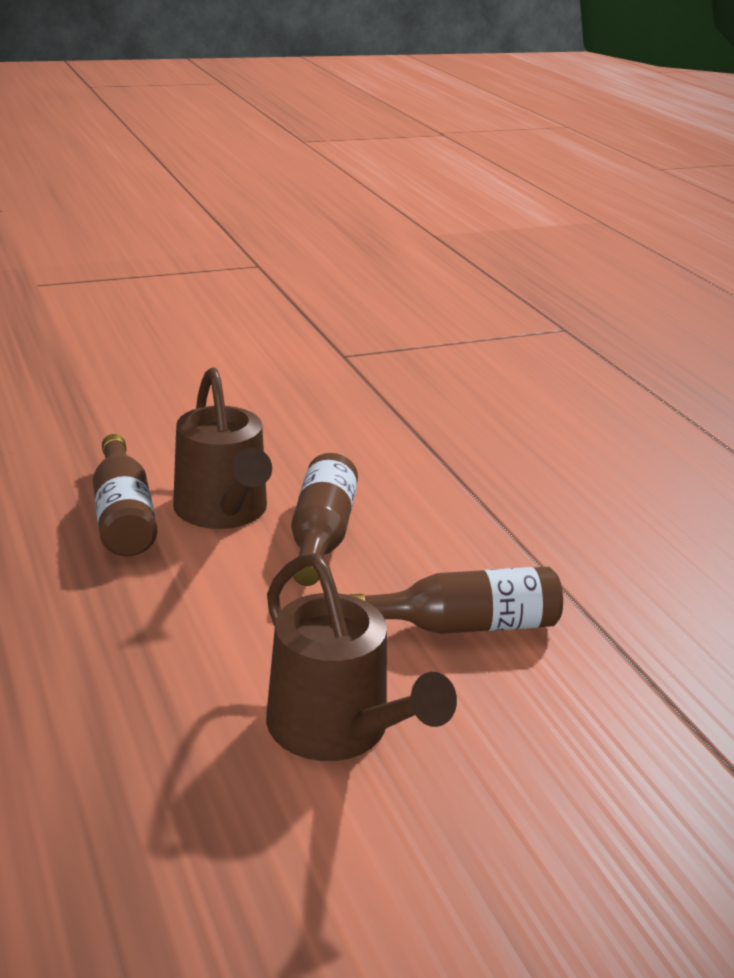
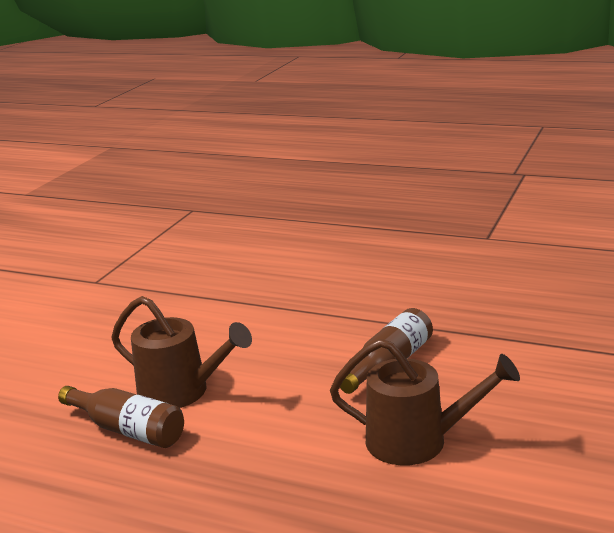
camera: 40 degrees left, 5 degrees down
brown bottle [291,453,358,586] -> none

